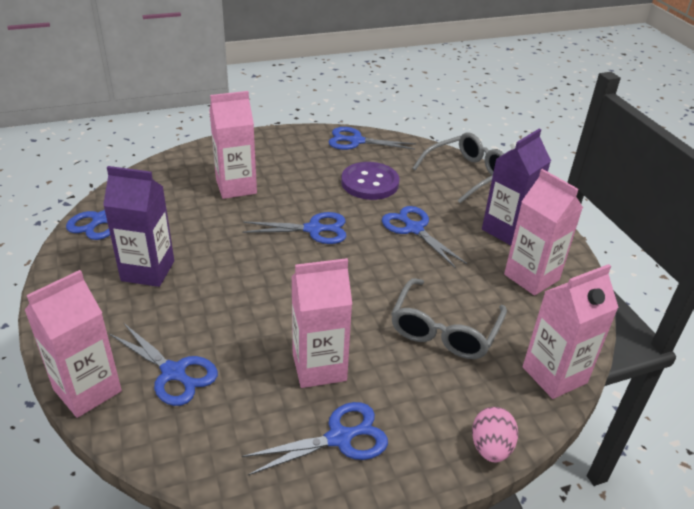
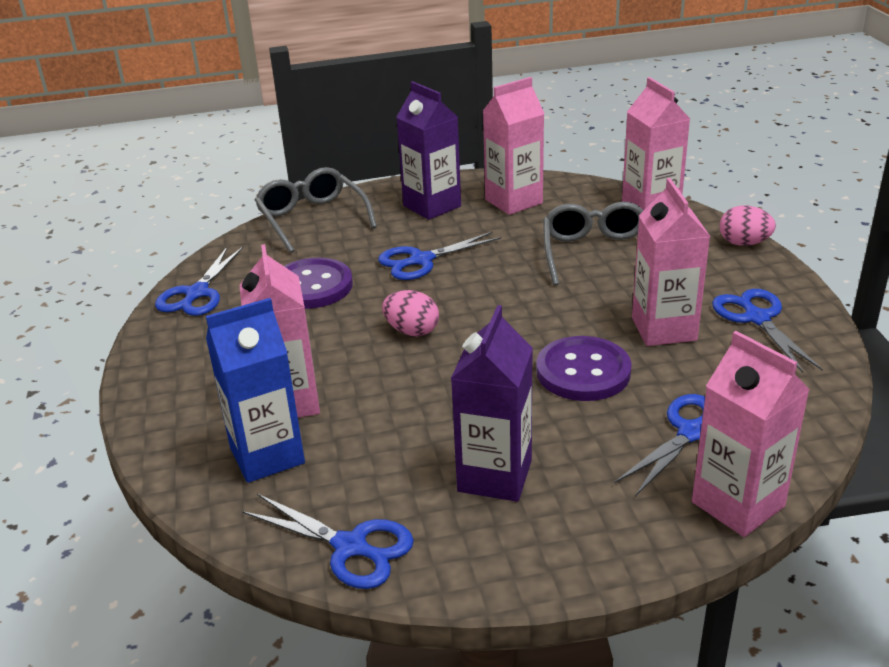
camera: 80 degrees left, 5 degrees down
blue scissors [242,212,346,244] -> pink egg [382,290,439,337]
grey glasses [391,278,507,359] -> grey glasses turned 120 degrees counterclockwise [543,202,643,286]
none -> blue carton [206,298,305,483]
none -> purple button [536,336,632,401]

